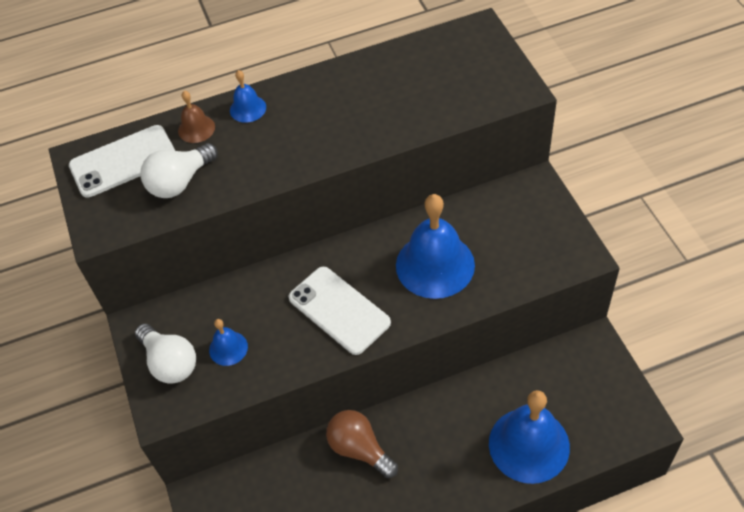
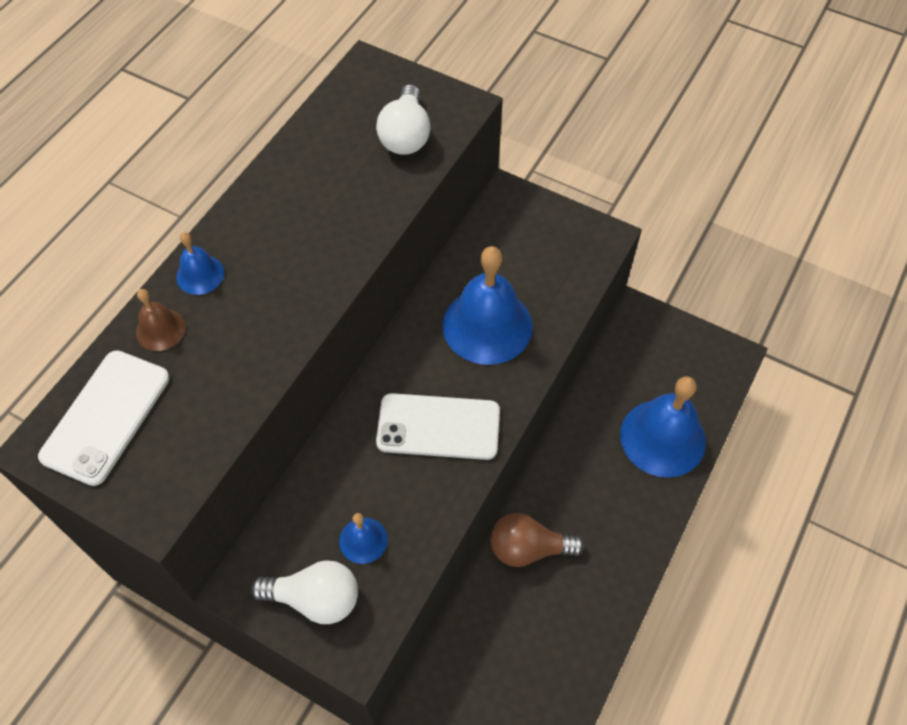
camera: 45 degrees left, 5 degrees up
white light bulb [140,143,218,198] -> white light bulb moved to [376,84,431,155]

